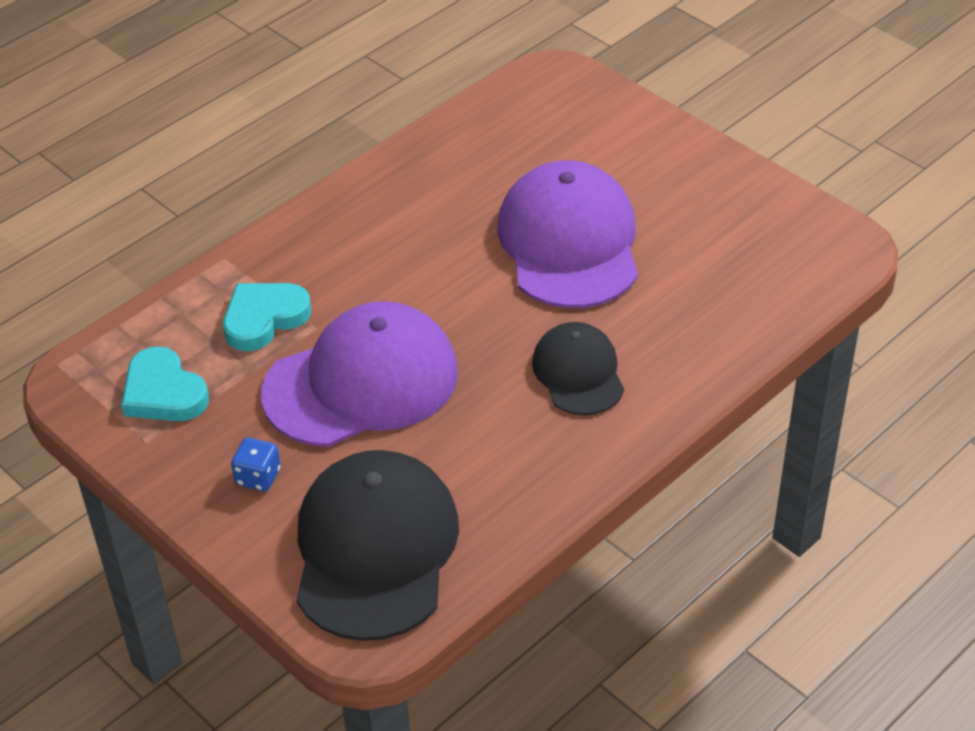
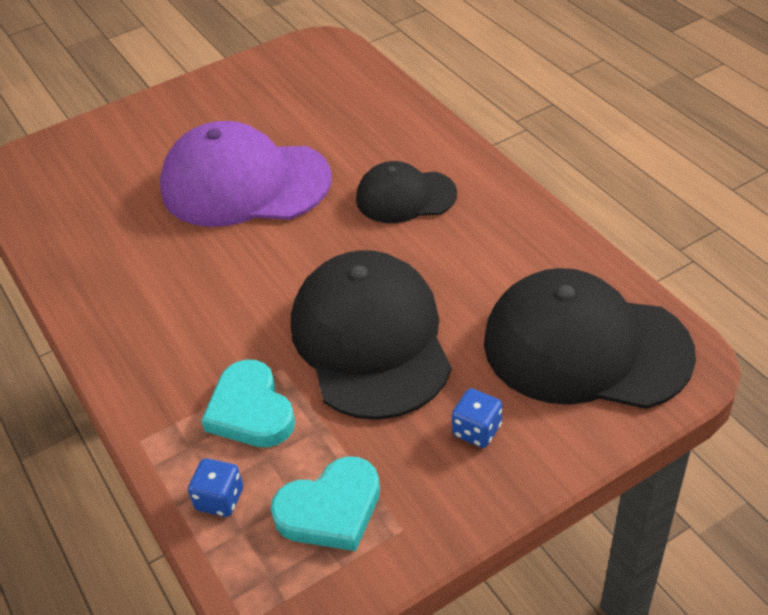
camera: 75 degrees left, 0 degrees up
purple cap [261,301,458,447] -> black cap [291,250,452,420]
none -> blue dice [188,458,243,517]

